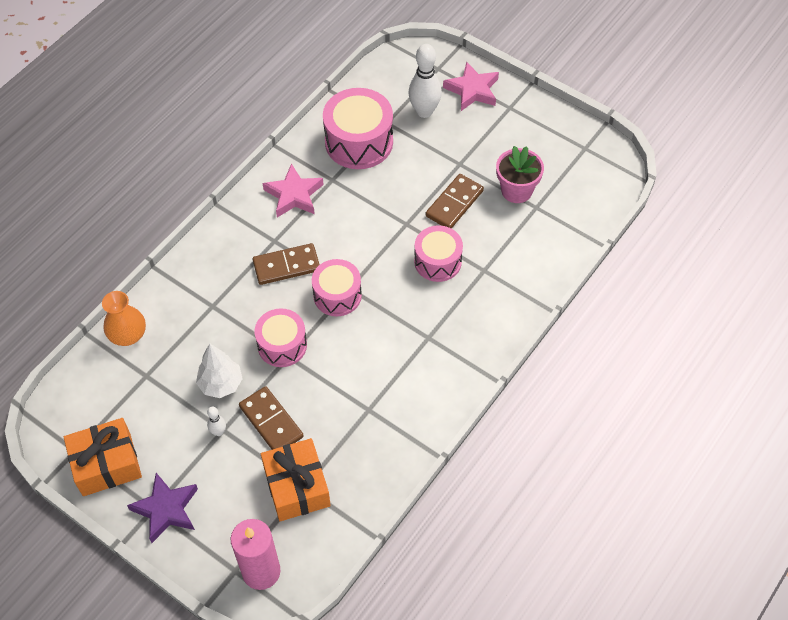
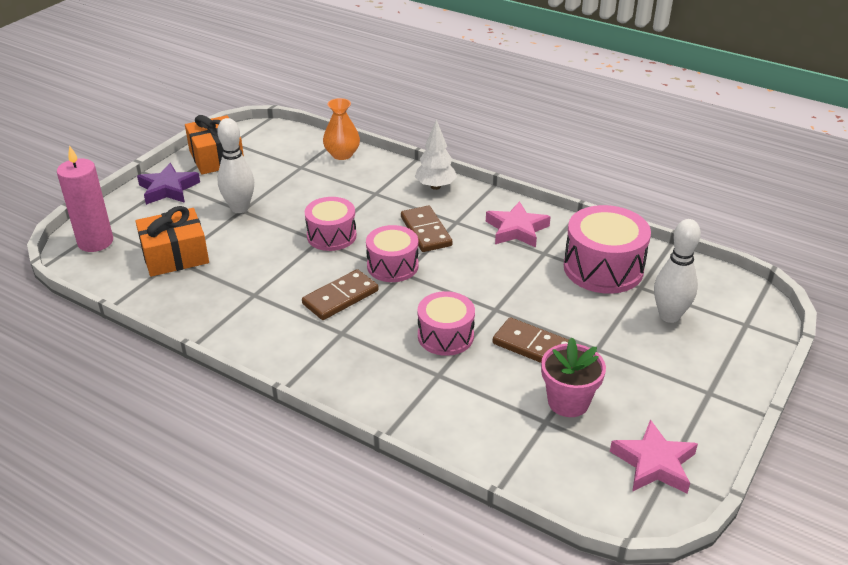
camera: 85 degrees right, 20 degrees down
white tree [196,344,243,398] -> white tree moved to [415,120,457,190]
white bowling pin [207,407,226,436] -> white bowling pin [217,118,254,213], size x2.11
brown domino [239,386,304,450] -> brown domino moved to [302,269,378,320]
pink star [443,61,499,111] -> pink star moved to [610,420,698,493]

